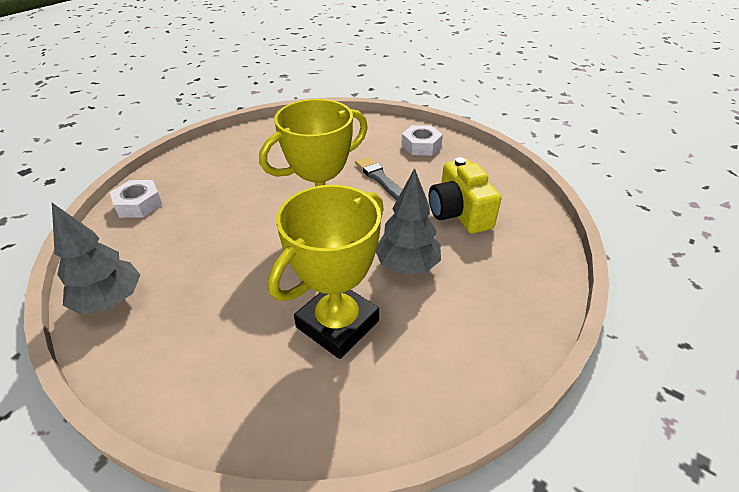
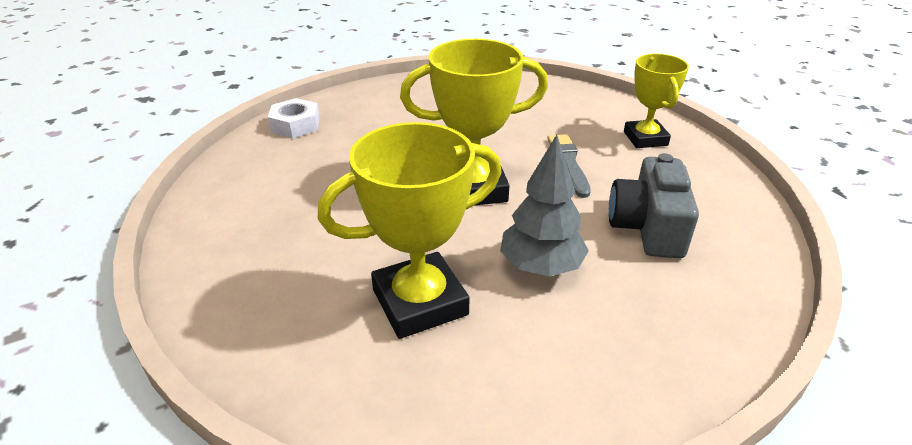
camera: 25 degrees right, 5 degrees down
grey tree [52,203,140,315] -> none
white nut [401,125,443,155] -> yellow trophy [624,54,689,148]
yellow camera [429,157,501,234] -> grey camera [609,153,699,258]

